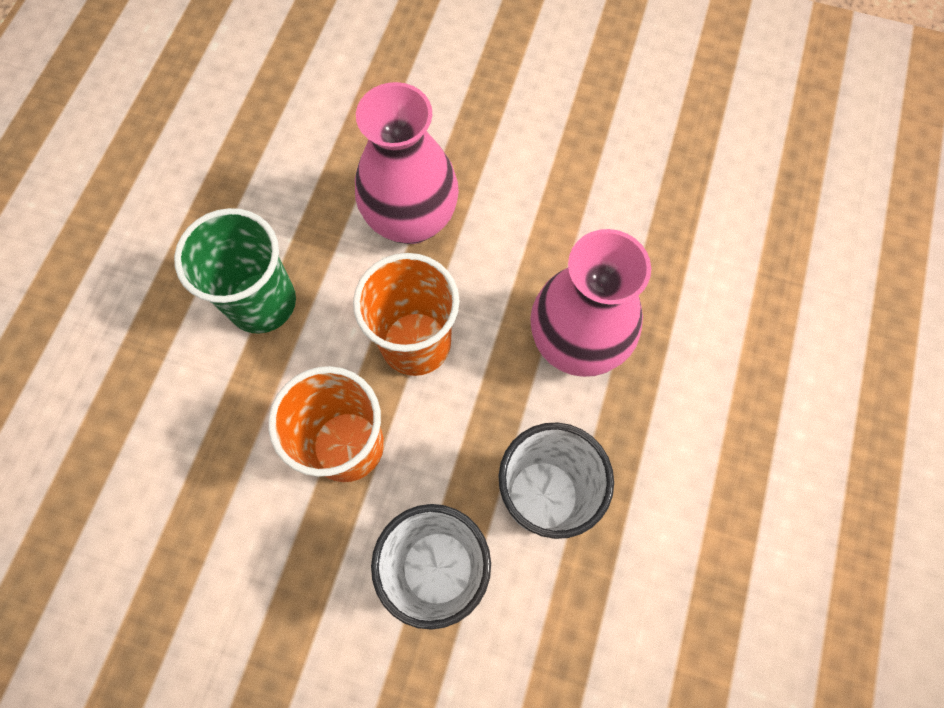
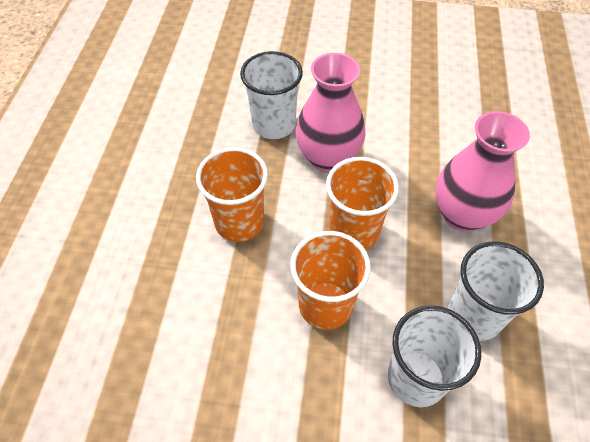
camera: 10 degrees left, 15 degrees down
green cup [174,208,296,334] -> orange cup [196,147,268,242]
none -> white cup [240,51,303,139]

